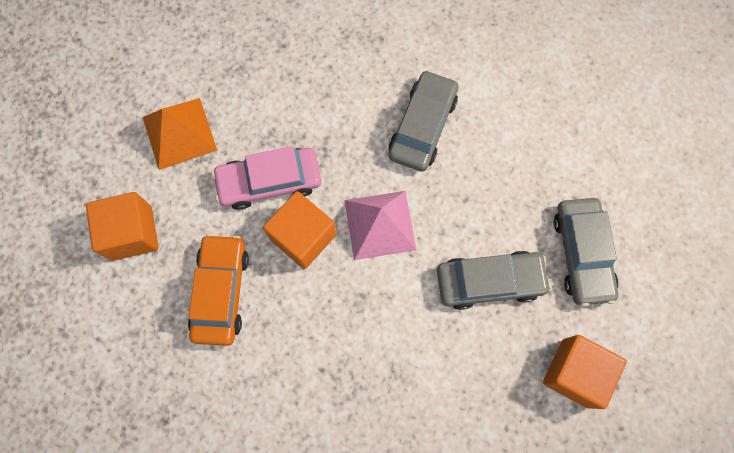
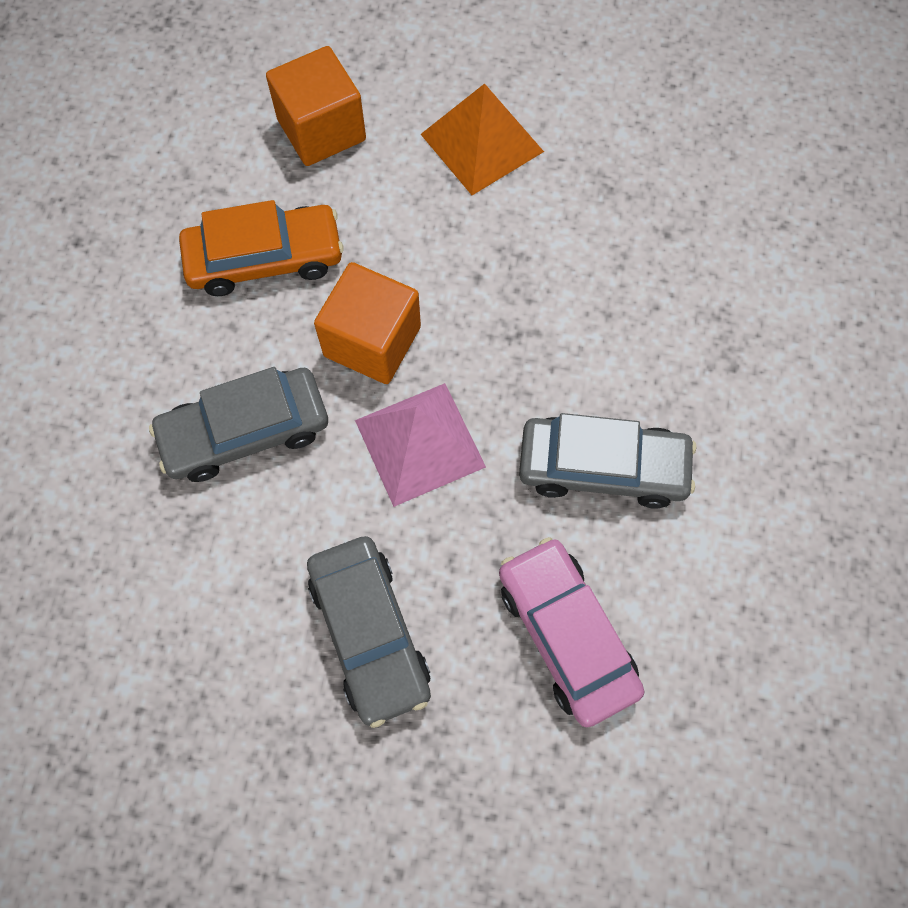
camera: 75 degrees right, 5 degrees down
pink car [212,146,321,210] -> pink car moved to [499,537,645,727]
orange cube [543,335,627,409] -> none
grey car [554,198,619,307] -> grey car moved to [149,367,328,482]

